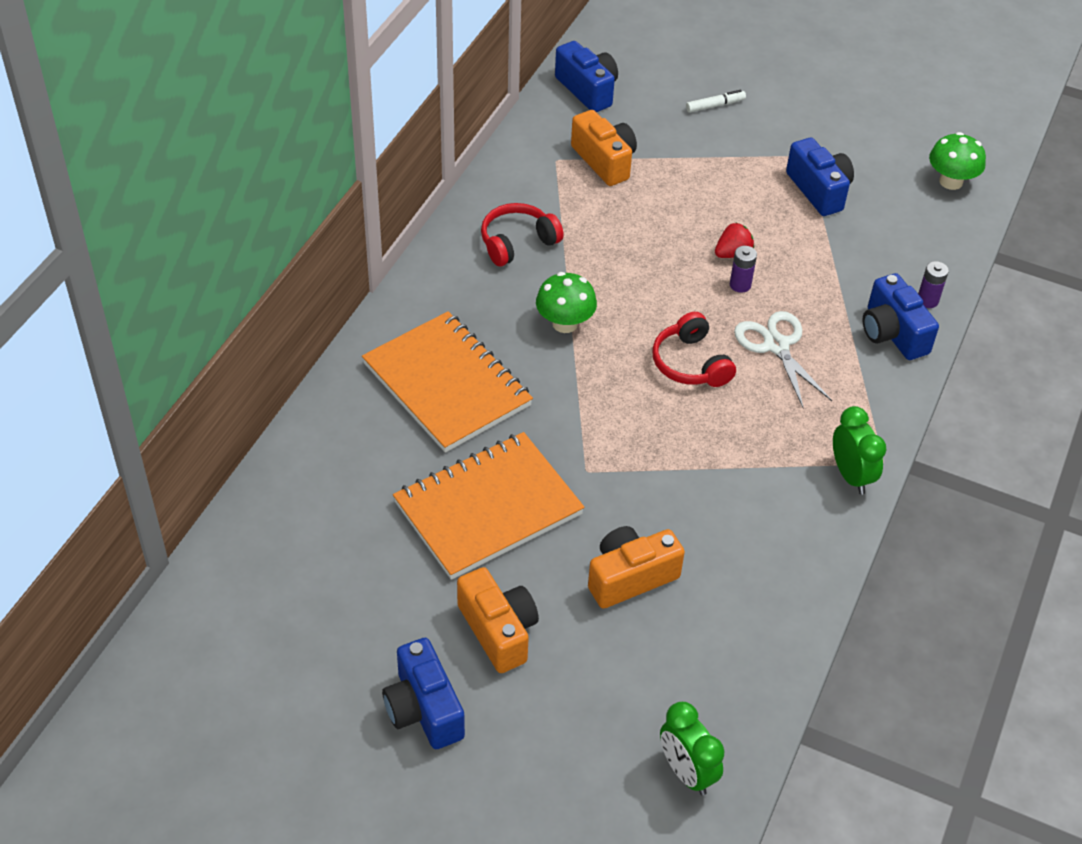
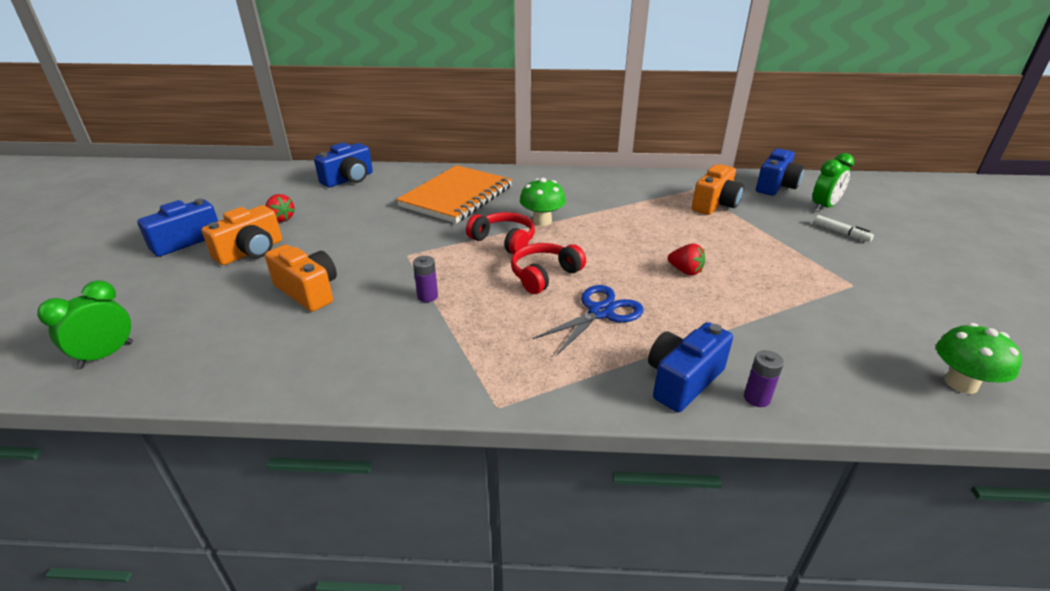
camera: 70 degrees right, 15 degrees down
orange notebook [393,432,584,580] -> none
red headphones [481,203,564,266] -> red headphones moved to [466,212,535,255]
purple battery [730,246,757,293] -> purple battery moved to [413,256,438,302]
white scissors [734,311,832,407] -> blue scissors [533,285,644,356]
blue camera [786,138,854,216] -> blue camera moved to [314,143,373,188]
green clock [833,406,887,495] -> green clock moved to [812,153,854,212]
none -> red strawberry [266,194,295,222]

